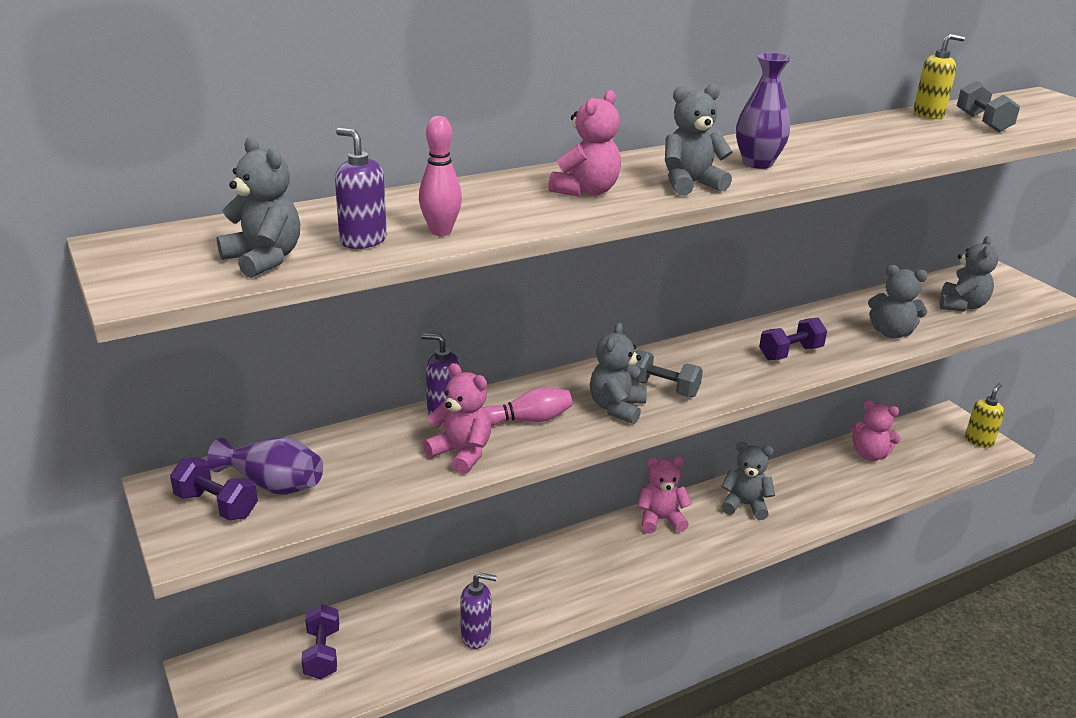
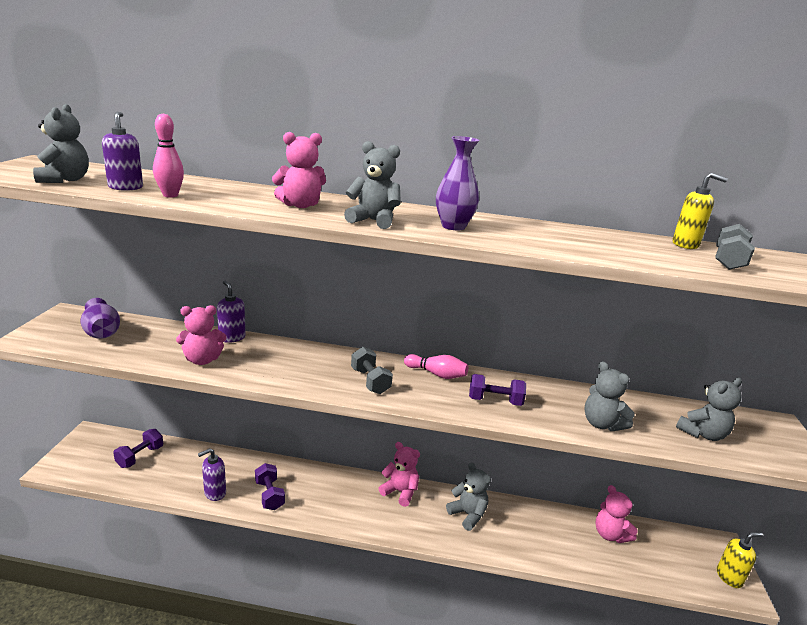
camera: 35 degrees right, 5 degrees down
purple dumbbell [170,457,258,520] -> purple dumbbell moved to [255,463,285,510]
pink teddy bear [423,363,491,474] -> pink teddy bear turned 90 degrees clockwise [176,305,226,365]
purple soap dispenser [460,572,497,649] -> purple soap dispenser turned 105 degrees clockwise [198,448,226,501]
pink bowling pin [484,387,572,426] -> pink bowling pin moved to [404,354,468,379]
grey teddy bear [590,323,647,424] -> none

